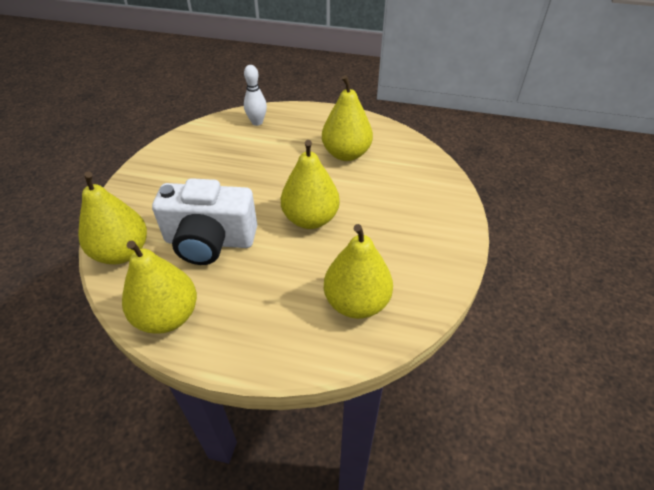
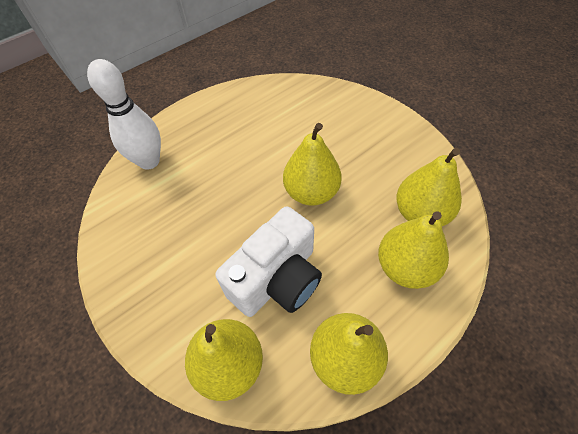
camera: 50 degrees left, 10 degrees up
white bowling pin [244,65,267,126] -> white bowling pin [87,59,161,170], size x1.68
yellow pear [322,75,373,161] -> yellow pear moved to [378,211,449,289]

